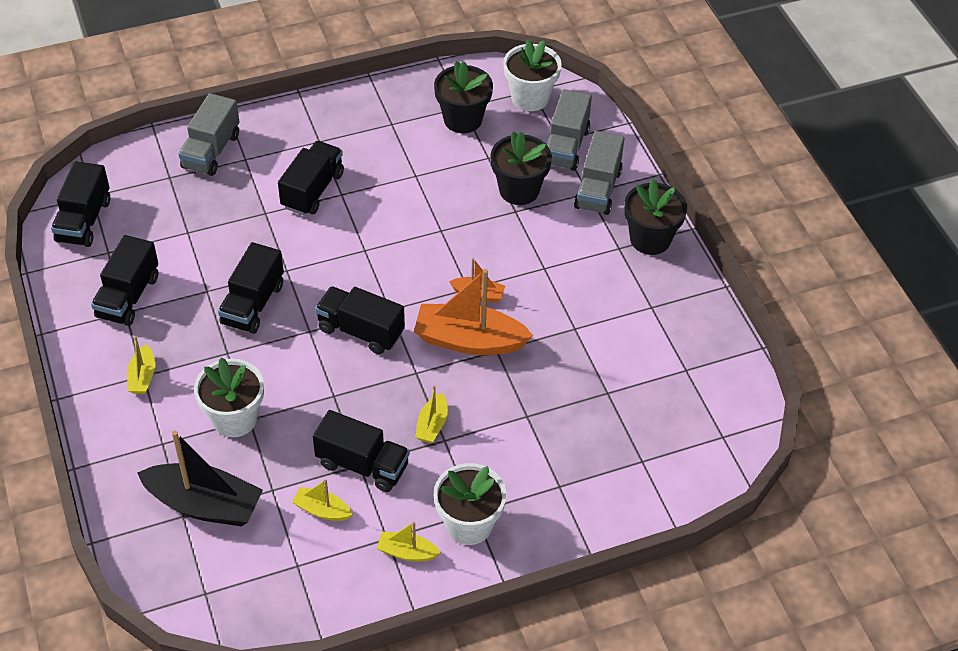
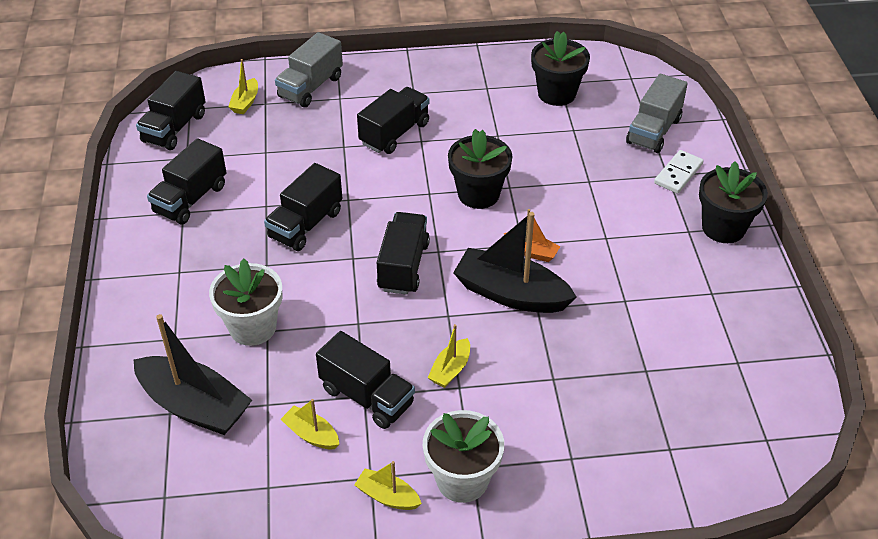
camera: 15 degrees right, 5 degrees down
yellow boat [127,336,155,394] -> yellow boat moved to [228,59,258,114]
black truck [315,286,405,354] -> black truck turned 60 degrees clockwise [377,212,430,295]
orange boat [414,269,533,355] -> black boat [453,212,576,313]
black flower pot [490,132,552,205] -> black flower pot moved to [448,129,513,209]
white flower pot [503,39,562,111] -> none
grey truck [574,131,624,215] -> white domino [654,150,704,194]

